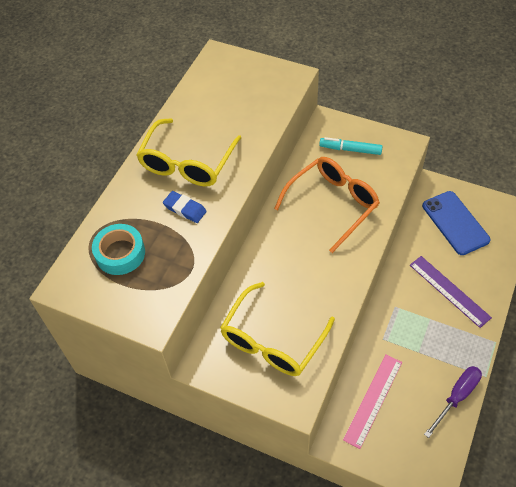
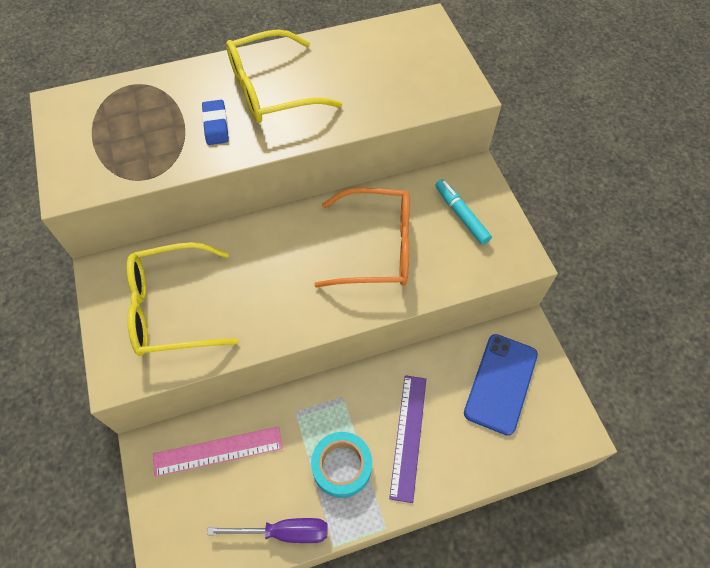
camera: 45 degrees right, 5 degrees up
turquoise tape [92,224,145,275] -> turquoise tape moved to [311,432,372,498]

